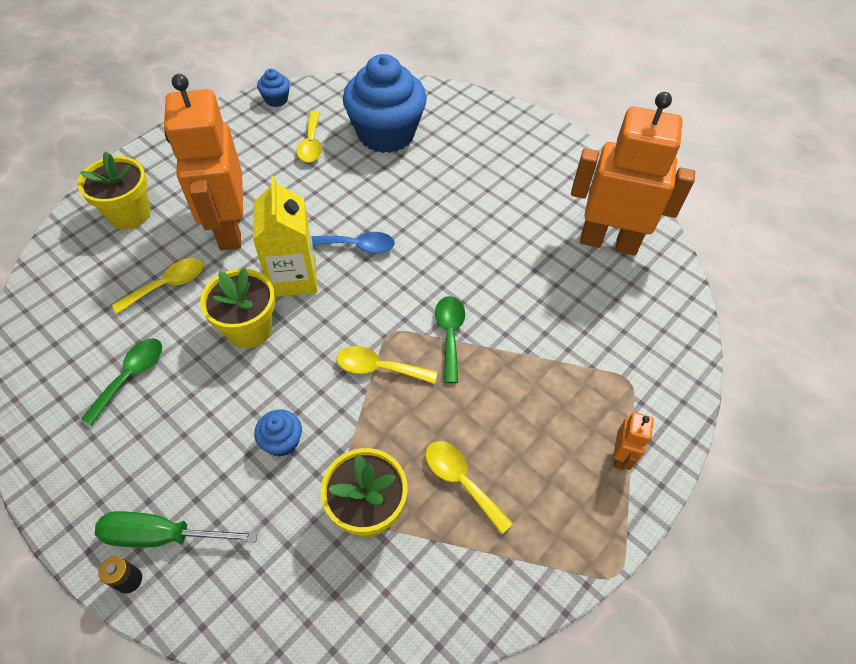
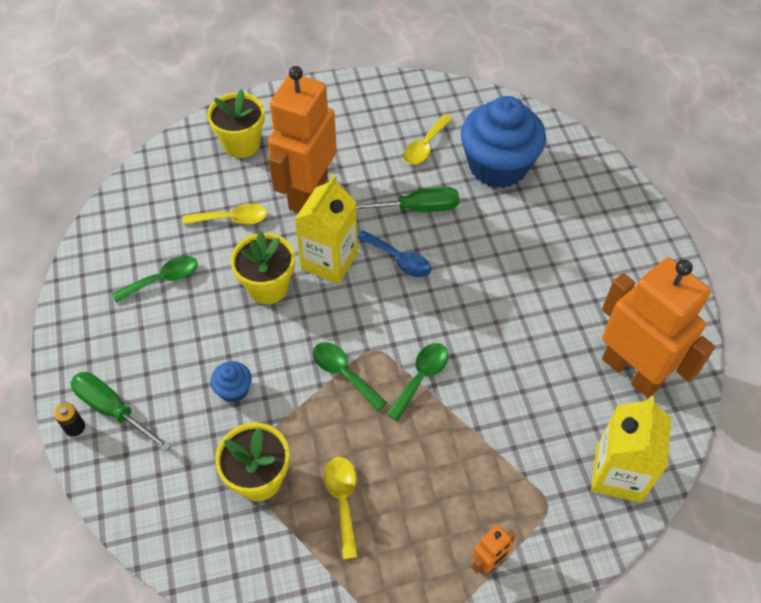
camera: 35 degrees right, 0 degrees up
blue cupcake [257,69,290,107] -> none
yellow spoon [336,346,437,384] -> green spoon [313,342,387,411]
none -> green screwdriver [356,187,459,212]
none -> yellow carton [591,396,671,503]

